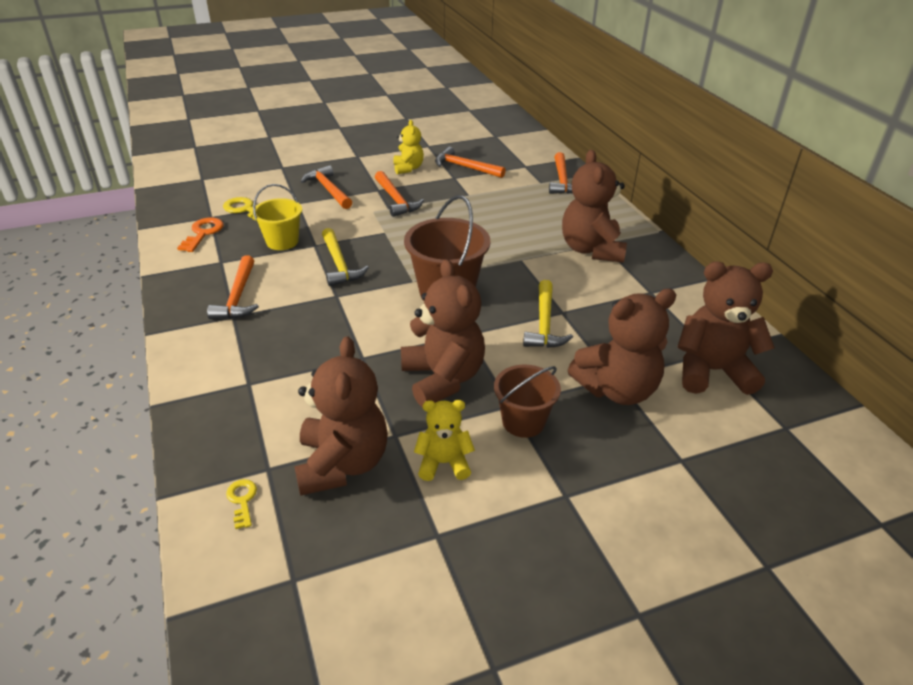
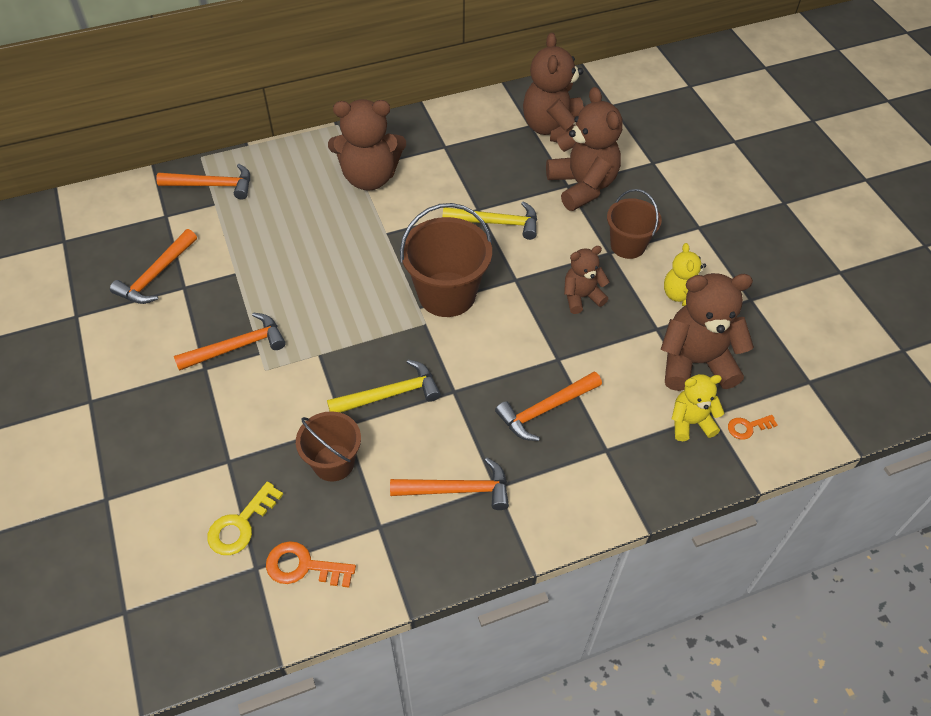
camera: 90 degrees left, 15 degrees up
yellow key [226,479,257,529] -> orange key [728,415,778,440]
yellow bucket [252,184,302,250] -> brown bucket [296,411,361,482]
orange hammer [300,165,352,209] -> orange hammer moved to [495,371,602,441]
yellow teddy bear [393,120,424,174] -> yellow teddy bear moved to [672,374,725,441]
brown teddy bear [401,259,485,407] -> brown teddy bear [564,246,610,314], size x0.57

